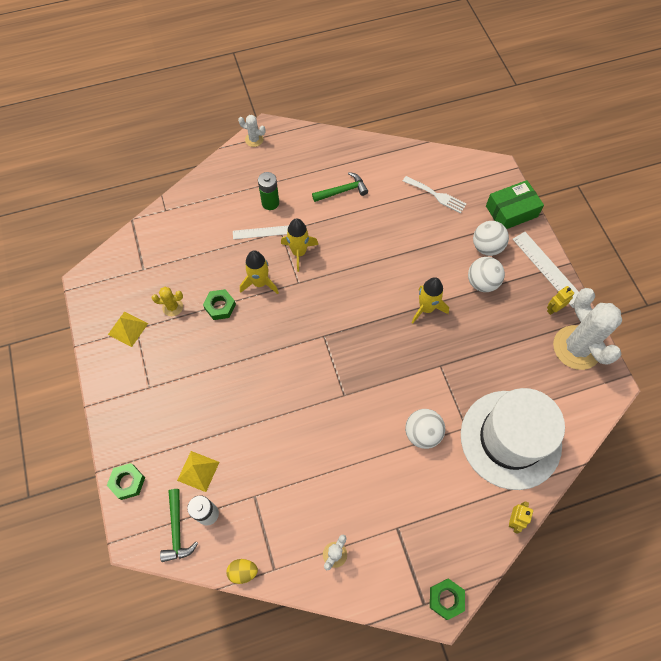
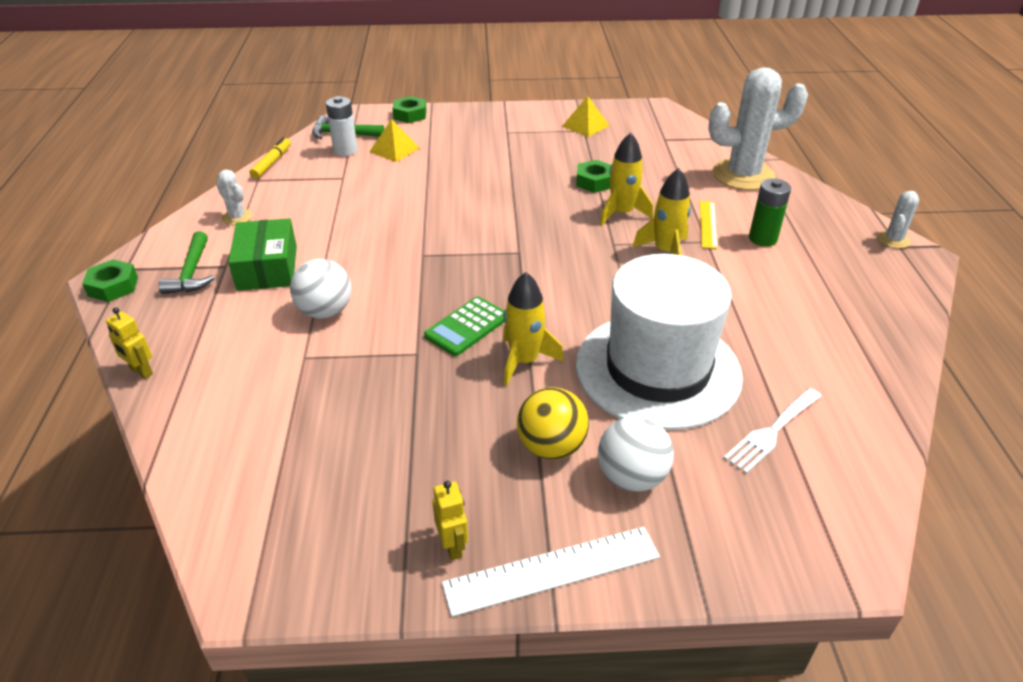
camera: 105 degrees right, 25 degrees down
yellow cactus [152,287,183,316] -> none
yellow egg [226,559,258,584] -> yellow marker [250,137,291,179]
white ruler [233,225,289,239] -> yellow ruler [700,201,718,249]
green hammer [312,172,368,202] -> green hammer moved to [159,231,215,294]
white hat [461,388,565,490] -> white hat moved to [576,254,743,430]
white ball [468,257,505,292] -> yellow ball [517,387,589,460]
green box [486,180,544,229] -> green box moved to [228,218,297,291]
white cactus [553,288,622,370] -> white cactus moved to [708,67,808,190]
none -> green calculator [424,296,504,356]

